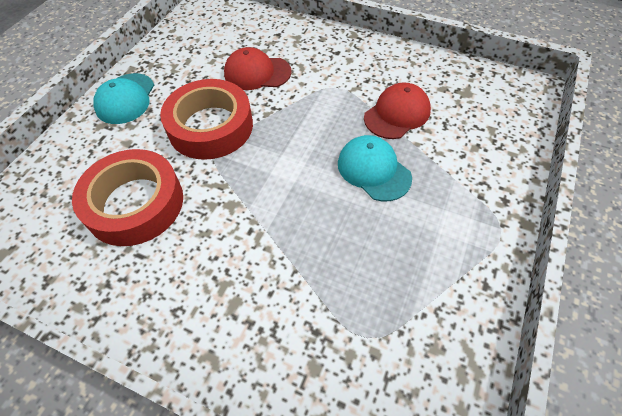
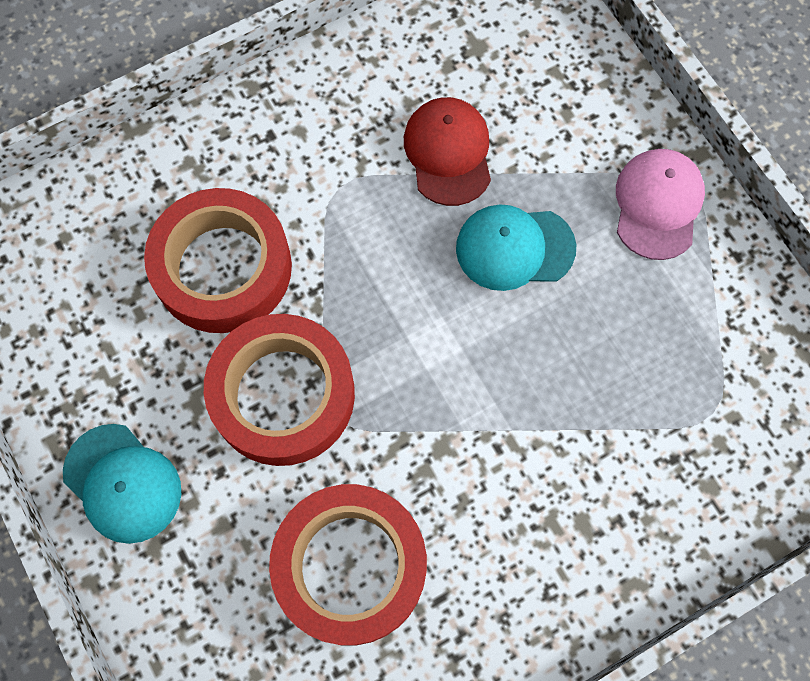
camera: 55 degrees left, 15 degrees up
red cap [224,47,291,90] -> red tape [144,188,292,333]
none -> pink cap [616,149,705,260]

